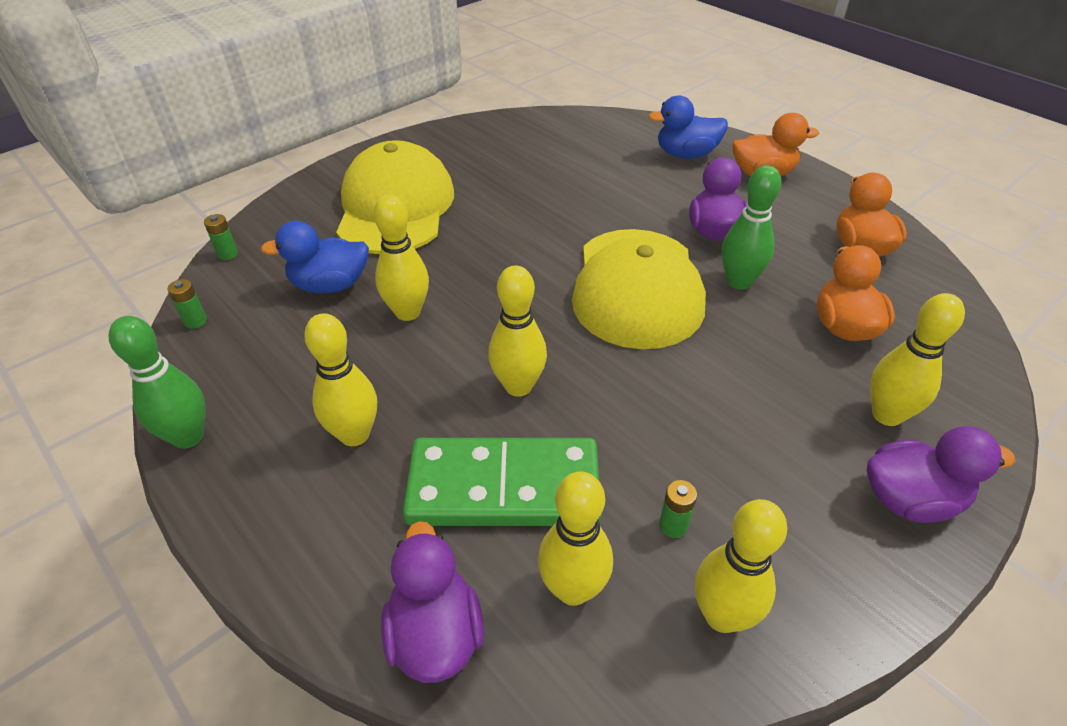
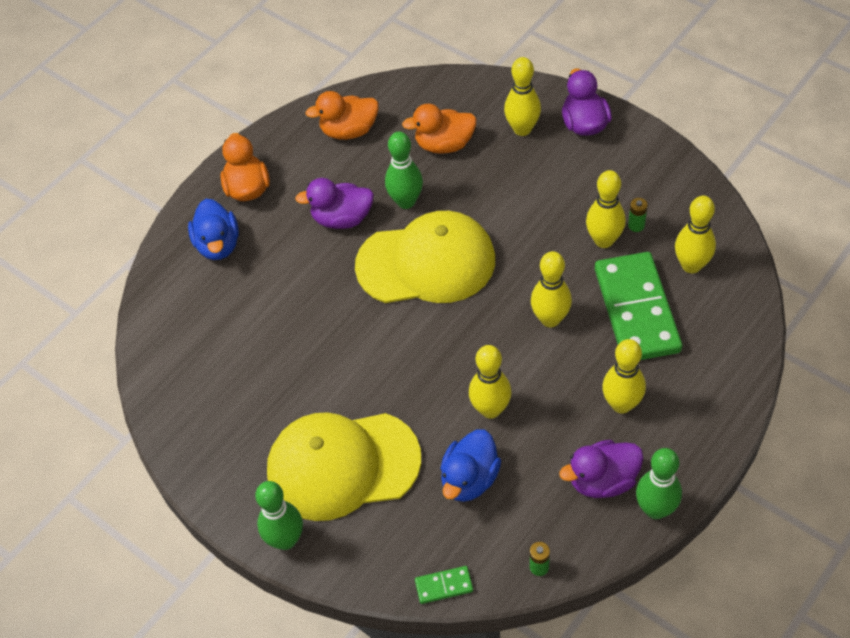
camera: 95 degrees left, 10 degrees up
green battery [204,214,238,260] -> green domino [415,566,473,604]
blue duck [261,221,369,293] -> blue duck turned 45 degrees clockwise [440,430,501,502]
purple duck [381,521,484,683] -> purple duck moved to [559,440,643,498]
yellow bowling pin [695,499,787,633] -> yellow bowling pin moved to [586,170,626,248]
none -> green bowling pin [255,481,303,550]

